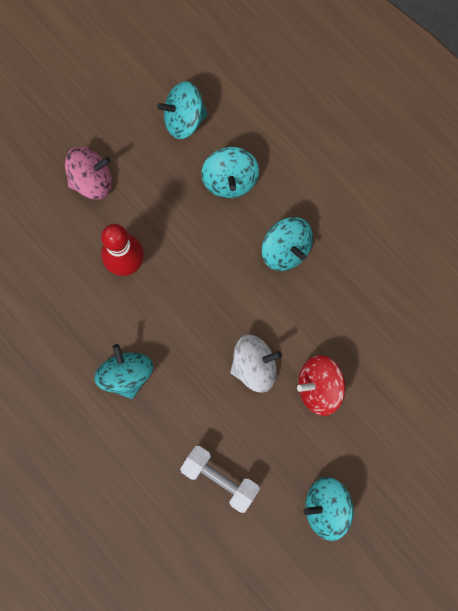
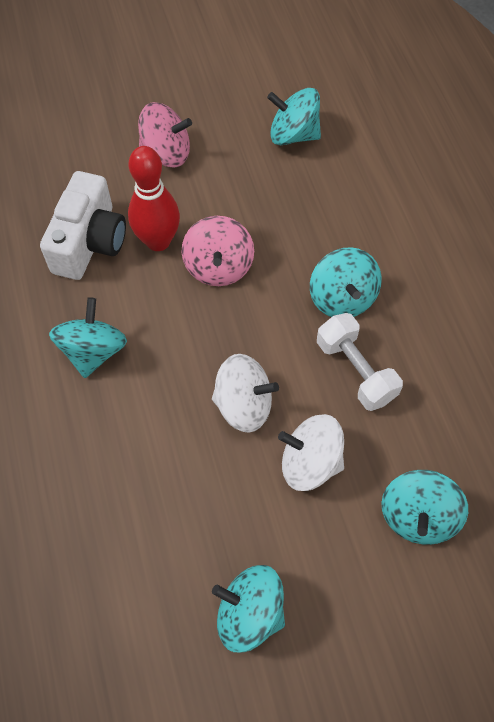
camera: 25 degrees right, 15 degrees down
white dumbbell [180,446,260,513] -> white dumbbell moved to [317,313,403,411]
turquoise spinning top [202,147,259,198] -> turquoise spinning top moved to [381,470,468,545]
red spinning top [297,355,345,416] -> white spinning top [278,414,344,491]
none -> white camera [40,171,126,280]
none -> pink spinning top [182,216,254,286]

